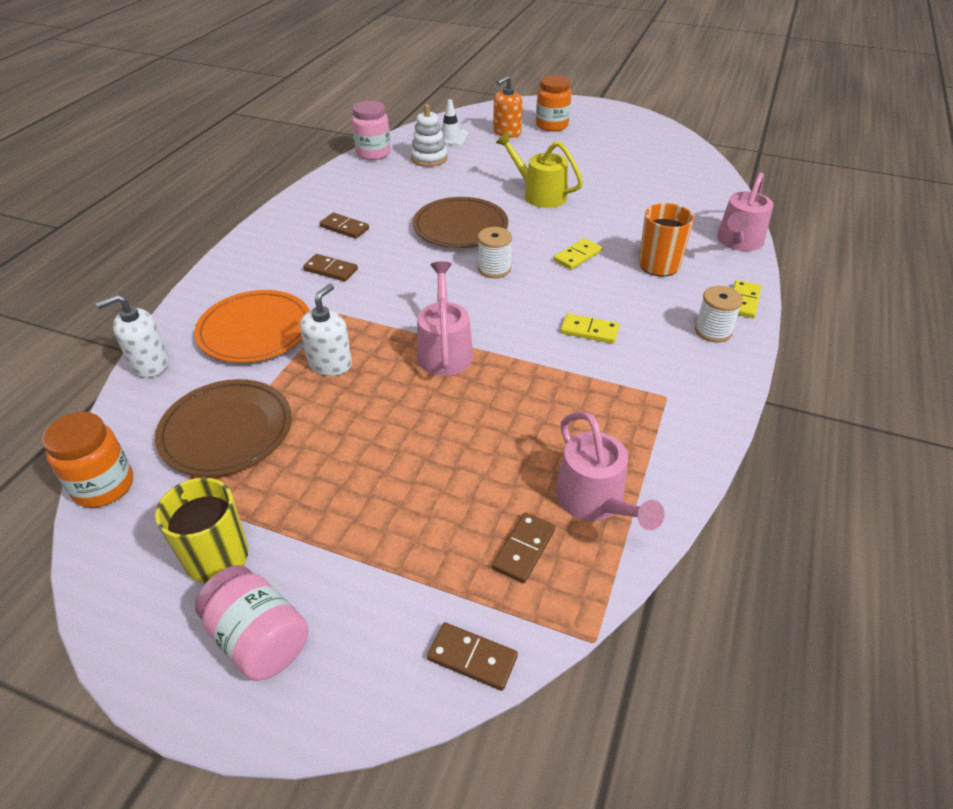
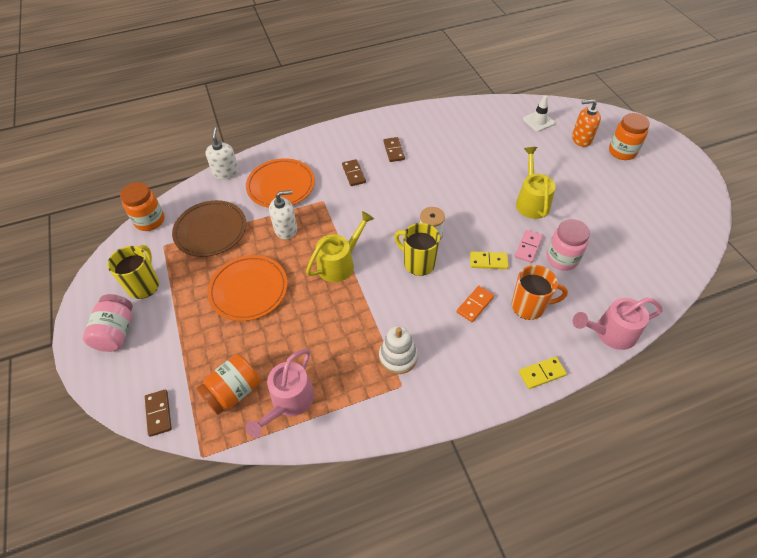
camera: 50 degrees right, 10 degrees up
white soap dispenser [96,294,169,378] -> white soap dispenser turned 60 degrees clockwise [205,127,239,180]
pink jar [352,101,391,160] -> pink jar moved to [547,219,590,271]
white stacking toy [410,104,448,167] -> white stacking toy moved to [379,326,418,374]
brown plate [413,197,508,248] -> none
pink watering can [417,261,473,376] -> yellow watering can [306,211,374,282]
brown domino [492,512,556,583] -> orange jar [196,354,260,415]
yellow domino [560,313,619,344] -> none
white spool [695,286,743,342] -> none
none -> orange plate [207,255,288,321]
none -> yellow mug [394,223,440,276]
none -> orange domino [457,286,494,322]
none -> pink domino [515,230,543,263]

